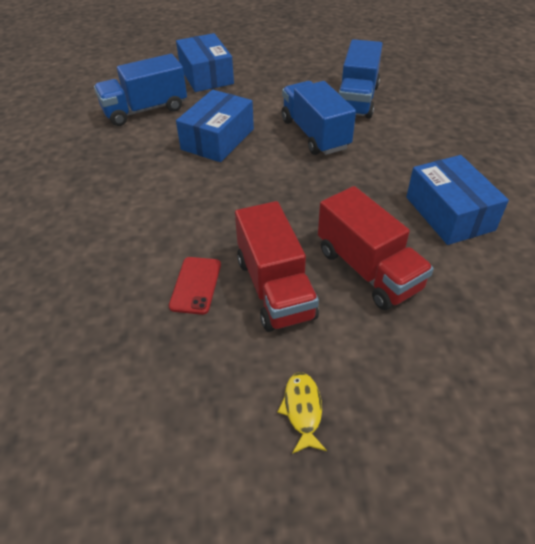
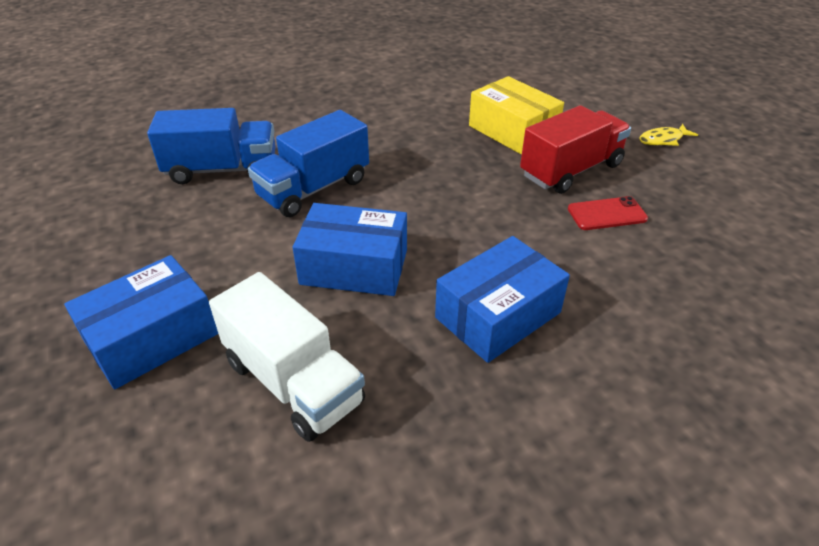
camera: 110 degrees left, 5 degrees down
blue truck [94,54,187,126] -> white truck [209,272,365,442]
red truck [318,186,434,310] -> yellow box [469,76,564,155]
blue box [406,155,509,245] -> blue box moved to [435,236,570,363]

